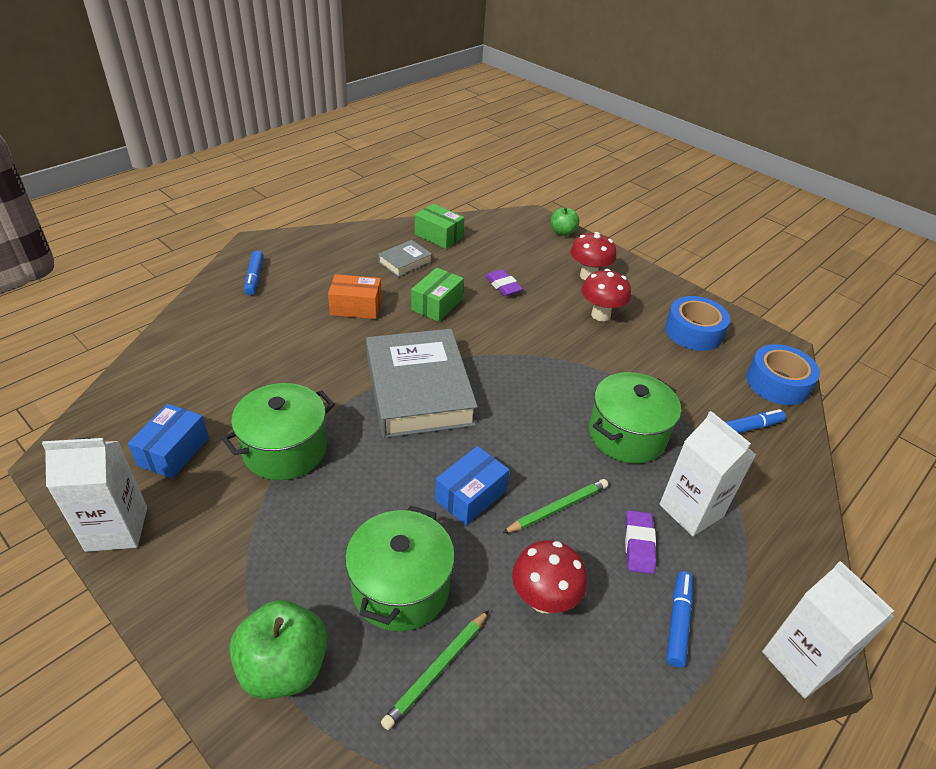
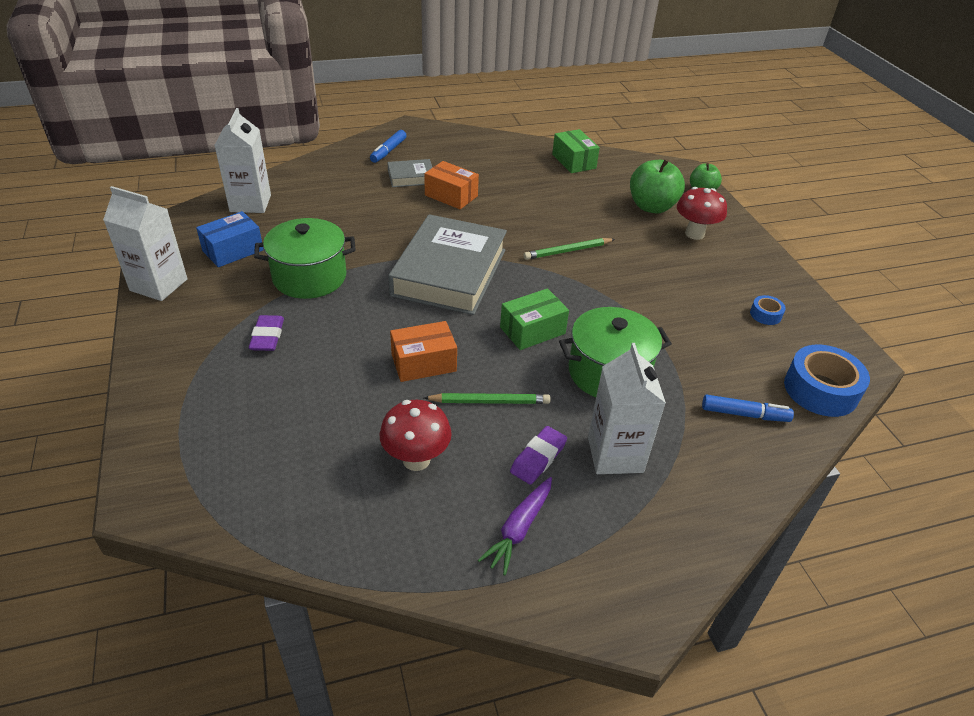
camera: 30 degrees right, 0 degrees up
green apple [229,600,327,699] -> green apple moved to [630,159,685,213]
green pot [345,505,455,631] -> none
grey book [378,240,432,277] -> grey book moved to [387,159,432,187]
green pencil [381,610,489,730] -> green pencil moved to [524,238,615,260]
green box [411,267,464,322] -> green box moved to [500,288,569,350]
blue box [435,446,510,525] -> orange box [390,321,457,382]
purple eraser [485,269,523,296] -> purple eraser moved to [249,315,284,351]
red mushroom [582,269,631,322] -> none
blue tape [665,296,730,351] -> blue tape [750,295,786,325], size x0.48
blue marker [667,571,693,668] -> purple carrot [478,477,552,576]
white carton [762,561,894,699] -> white carton moved to [214,108,271,213]

